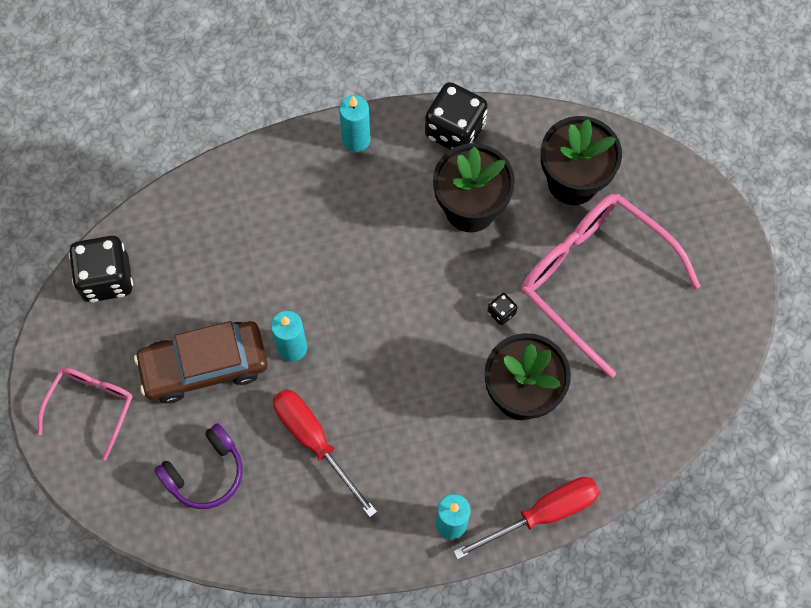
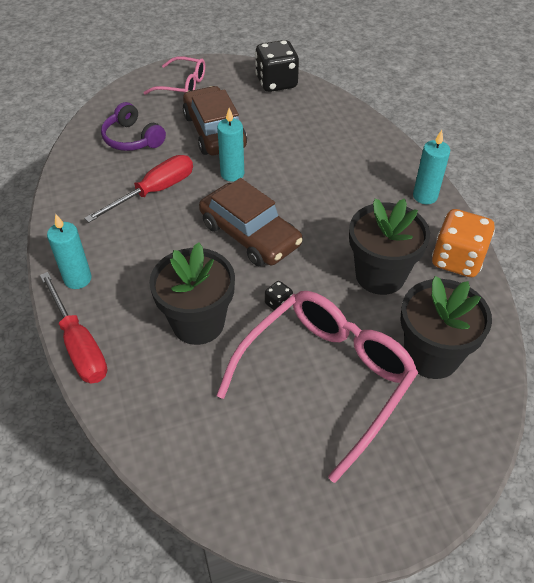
camera: 85 degrees right, 20 degrees down
black dice [425,82,488,150] -> orange dice [432,209,495,277]
none -> brown car [199,178,303,266]

